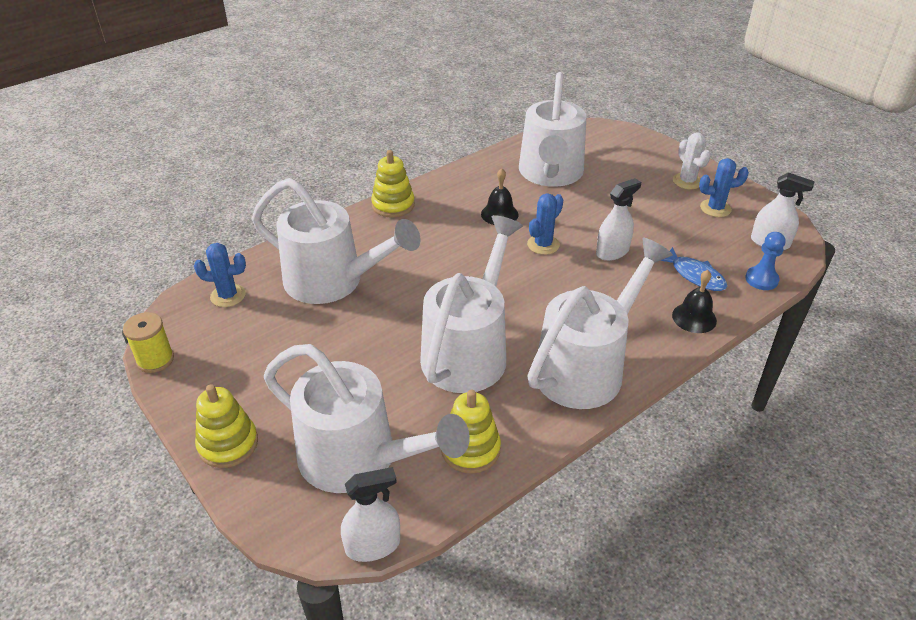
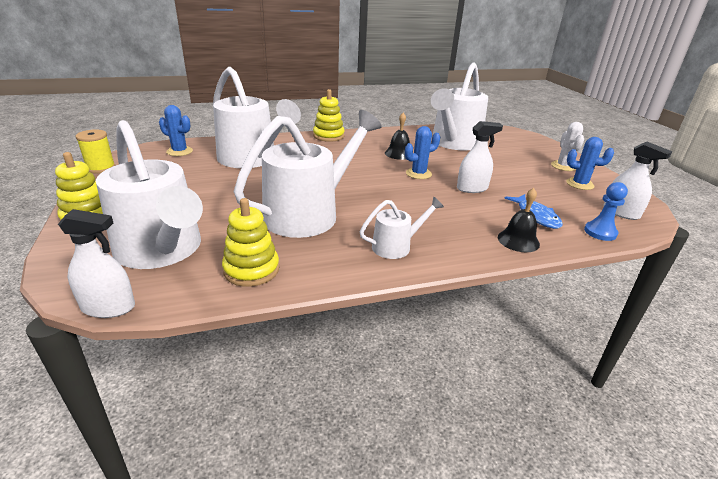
camera: 20 degrees right, 10 degrees down
white watering can [527,238,673,409] -> white watering can [360,196,444,259], size x0.48

